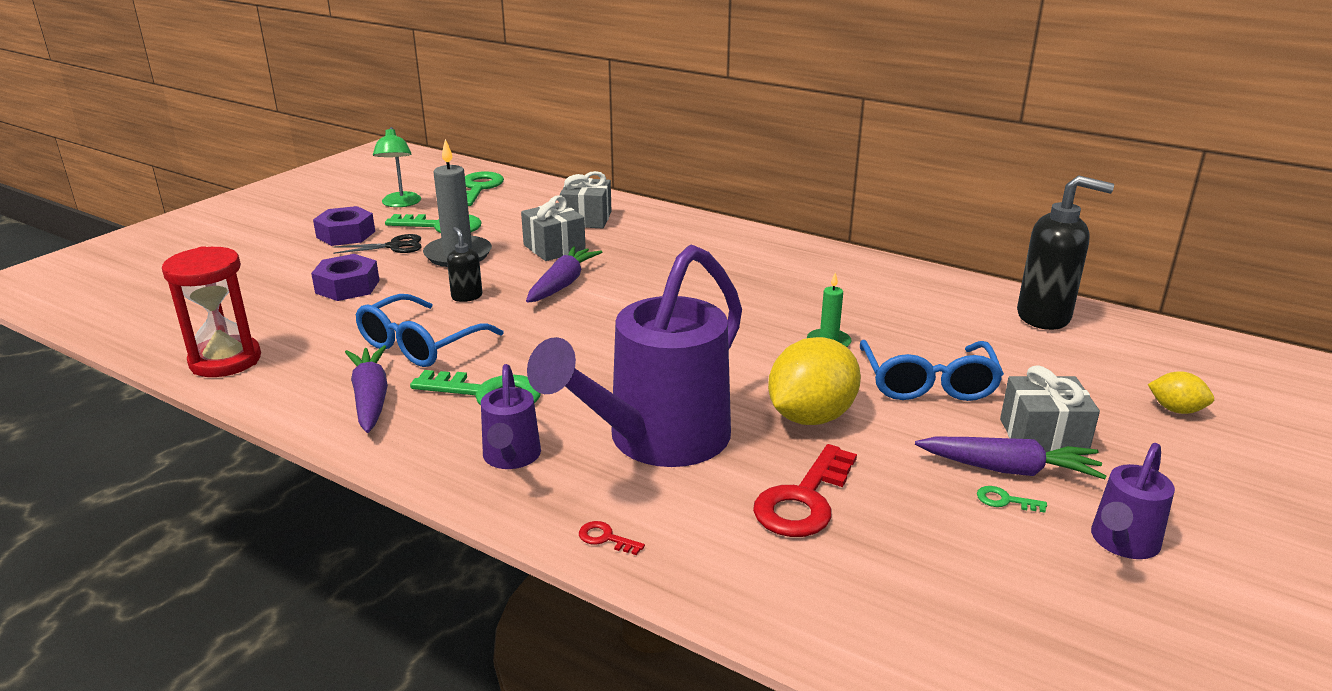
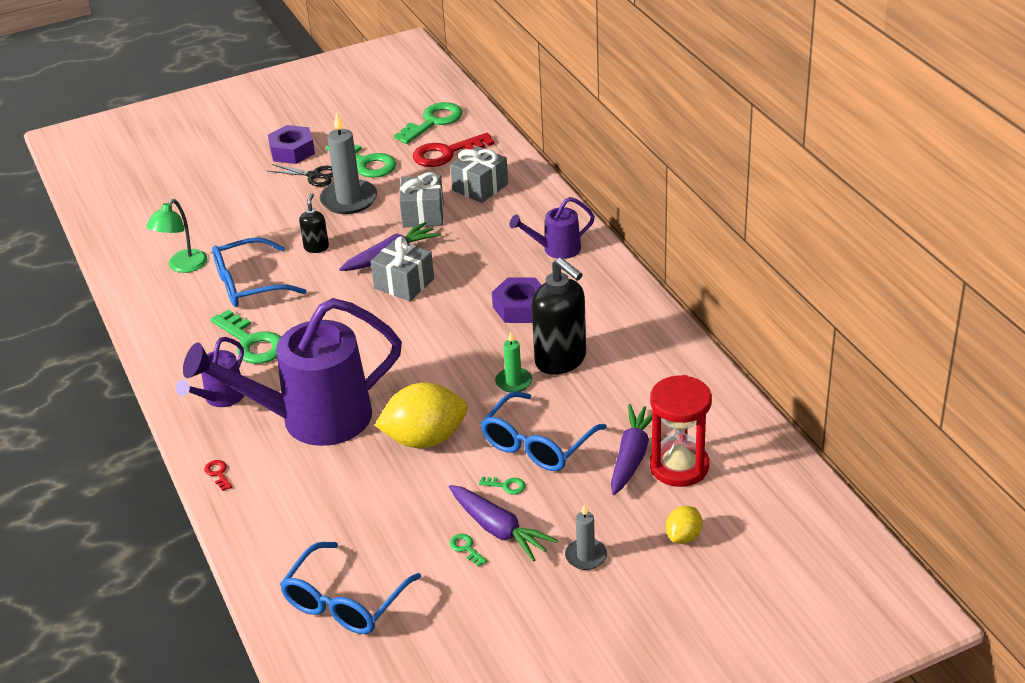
camera: 35 degrees right, 10 degrees up
red hourglass [162,246,261,377] -> red hourglass moved to [650,375,712,487]
purple nut [311,254,380,301] -> purple nut moved to [492,277,541,323]
purple carrot [345,345,388,433] -> purple carrot moved to [611,404,652,495]
green lamp [373,127,421,207] -> green lamp moved to [146,199,208,273]
red key [753,444,857,537] -> red key moved to [413,133,494,167]
grey gift [1000,365,1100,455] -> grey gift moved to [370,236,434,301]
black soap dispenser [1017,175,1114,330] -> black soap dispenser moved to [532,257,586,375]
purple watering can [1091,443,1175,559] -> purple watering can moved to [509,197,595,259]
yellow lemon [1148,371,1214,414] -> yellow lemon turned 60 degrees clockwise [666,506,702,544]
none -> blue glasses [280,542,421,634]
none -> green key [479,477,525,495]
none -> grey candle [565,504,607,570]

